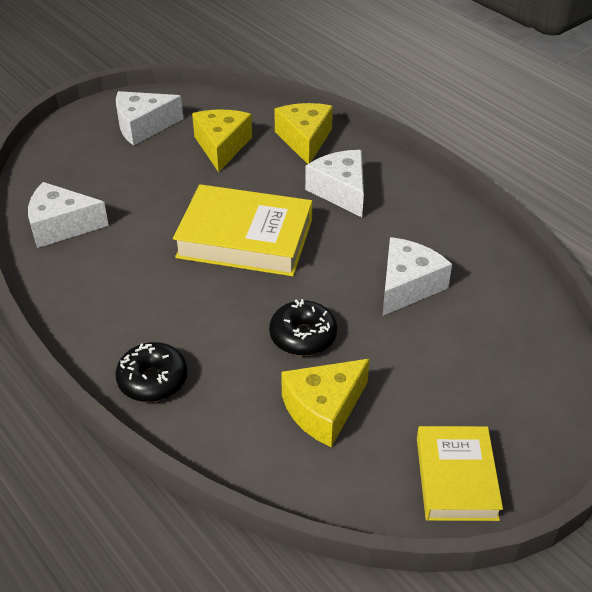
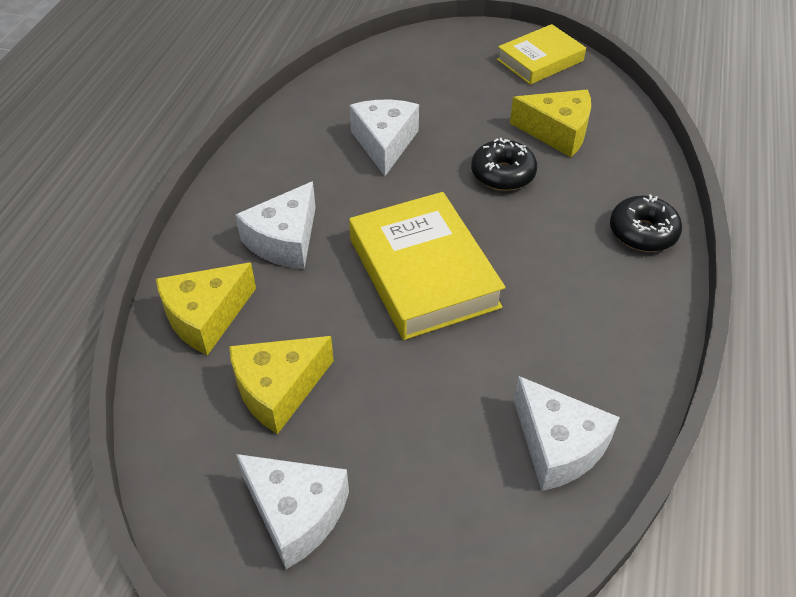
camera: 125 degrees left, 5 degrees up
white cheese [382,237,452,316] -> white cheese turned 90 degrees clockwise [350,100,419,176]

